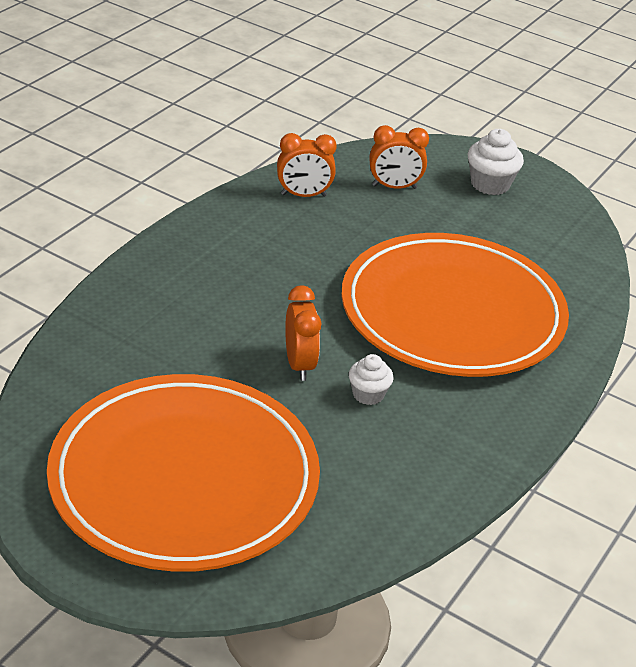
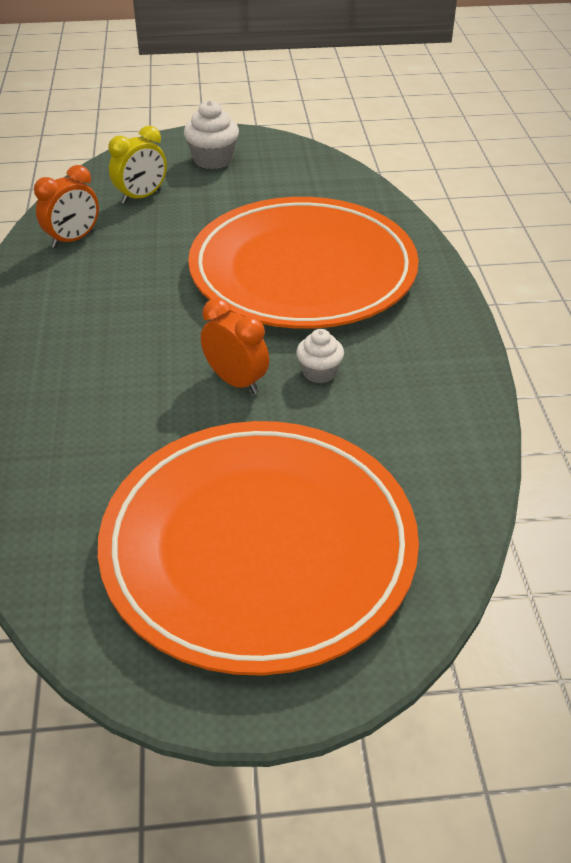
camera: 35 degrees left, 5 degrees up
orange clock [370,125,429,189] -> yellow clock [108,126,167,204]

